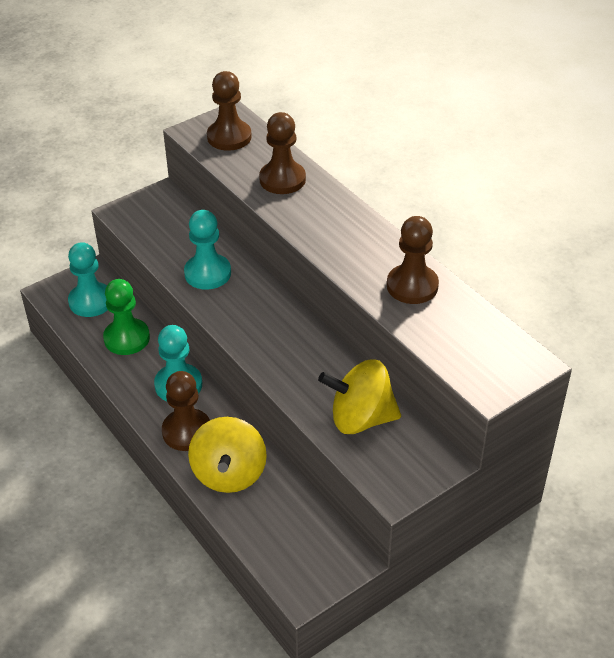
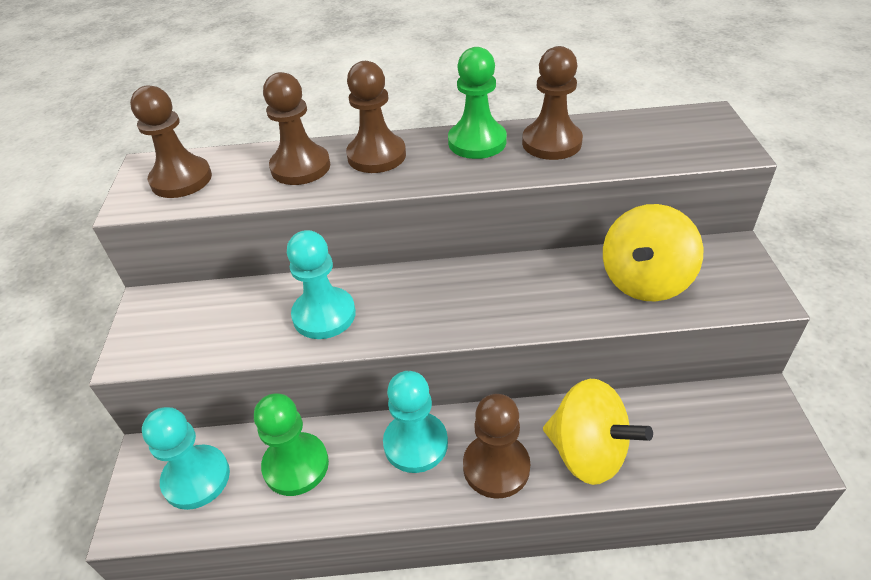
camera: 55 degrees left, 0 degrees up
none -> brown pawn [346,61,406,173]
none -> green pawn [448,47,507,159]

